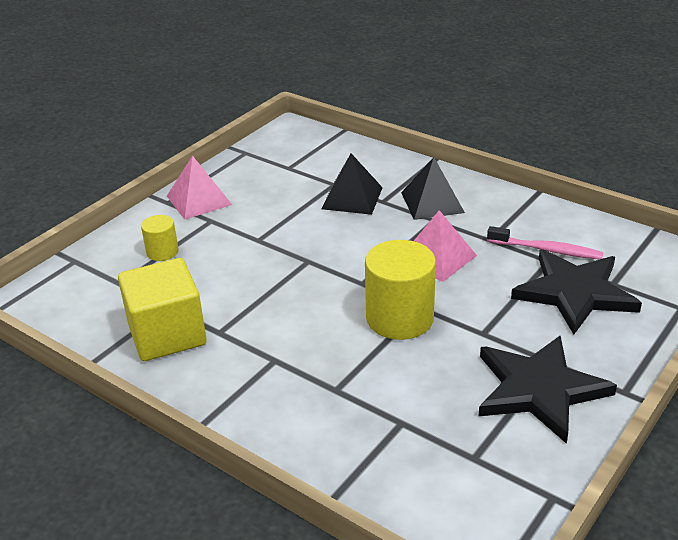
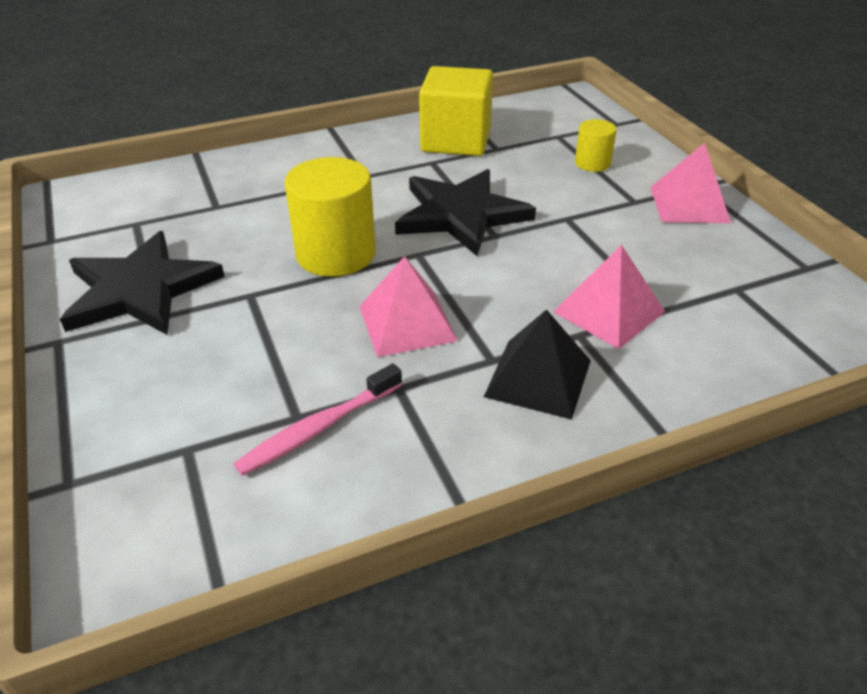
camera: 120 degrees right, 5 degrees up
black pyramid [321,153,383,215] -> pink pyramid [553,245,665,349]
black star [511,249,642,335] -> black star moved to [395,169,536,256]

